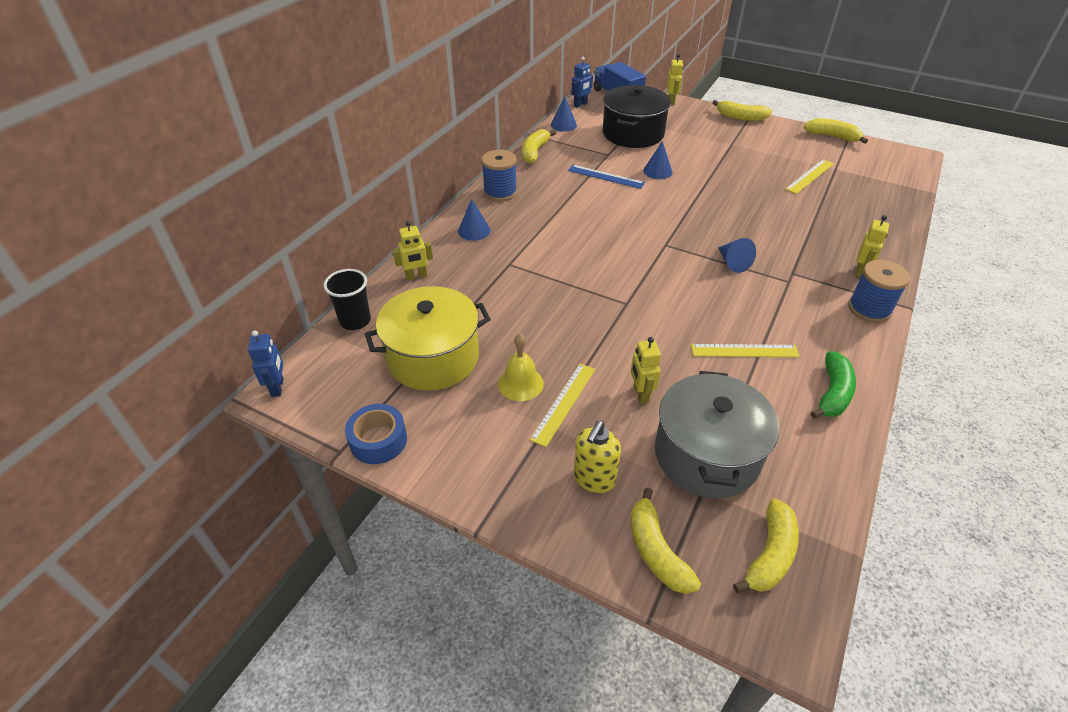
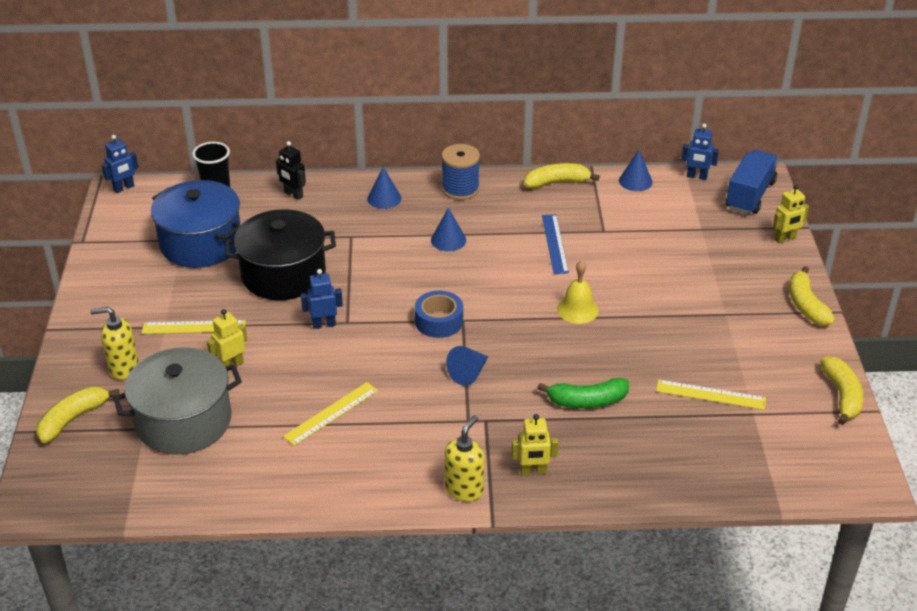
camera: 60 degrees right, 5 degrees down
blue tape [345,404,407,464] -> blue tape moved to [415,291,463,338]
yellow pot [365,286,491,391] -> blue pot [151,180,241,268]
yellow robot [393,221,433,281] -> black robot [276,141,306,200]
yellow bell [498,334,544,401] -> yellow bell moved to [557,260,599,324]
black pot [603,85,671,148] -> black pot moved to [225,209,336,300]
blue cone [643,141,672,179] -> blue cone moved to [431,208,466,251]
yellow ruler [691,344,800,357] -> yellow ruler turned 75 degrees clockwise [283,382,378,446]
yellow banana [733,499,799,593] -> none
green banana [811,351,856,419] -> green banana moved to [537,378,629,408]
blue spool [848,260,910,323] -> yellow soap dispenser [445,416,484,501]
none -> blue robot [301,269,343,329]

